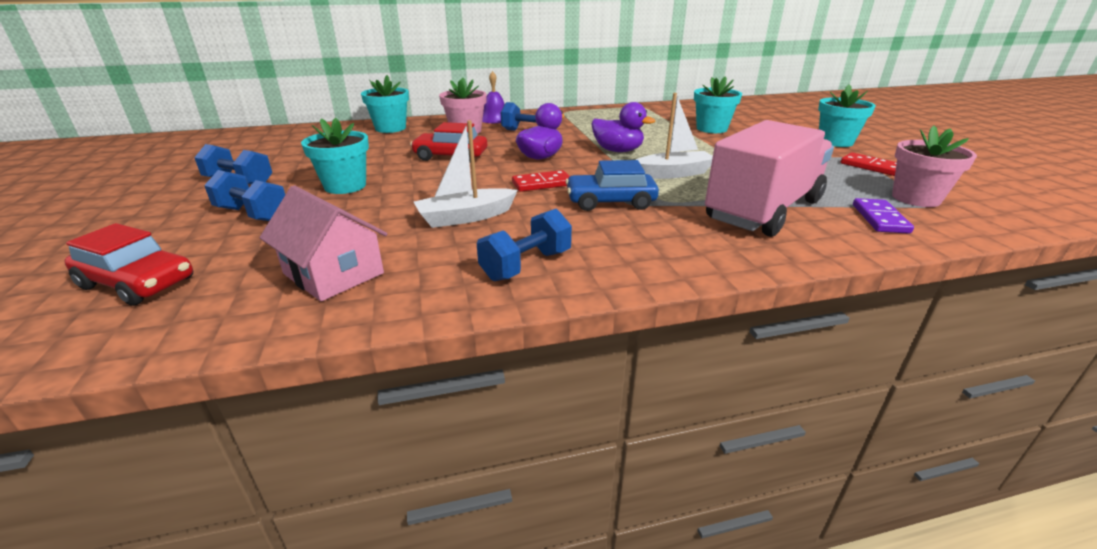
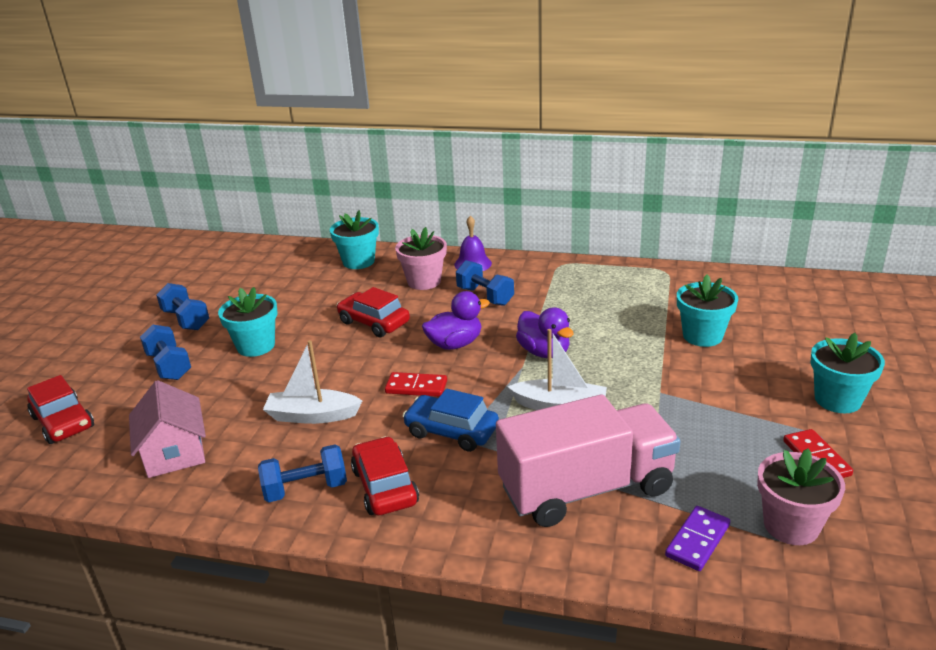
camera: 30 degrees right, 0 degrees up
none -> red car [351,436,419,515]

